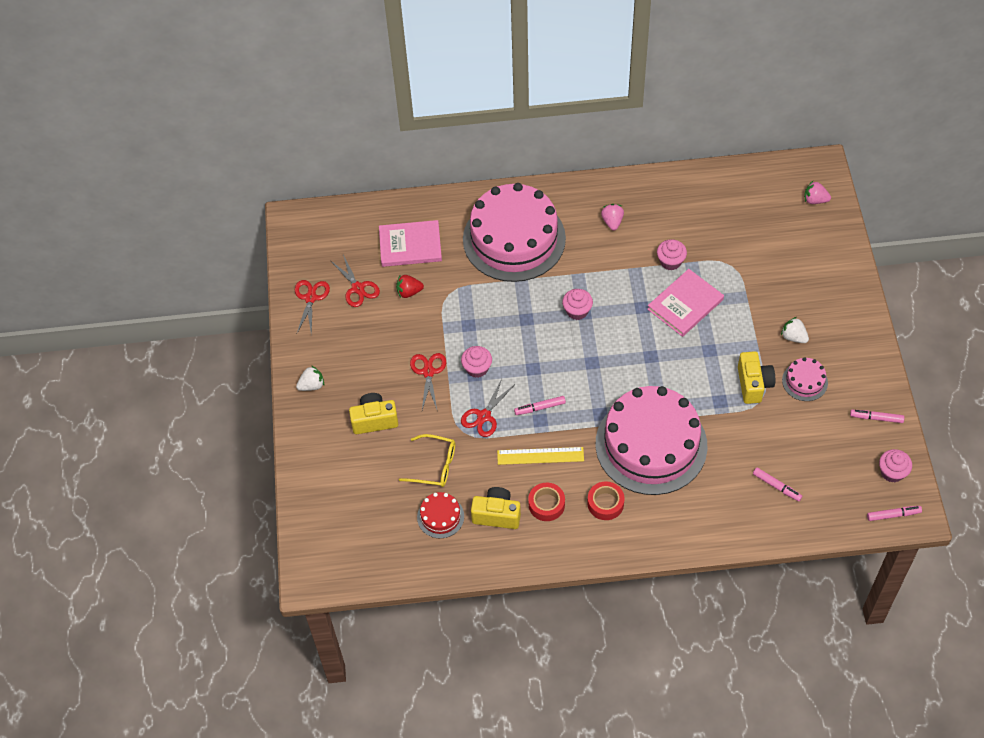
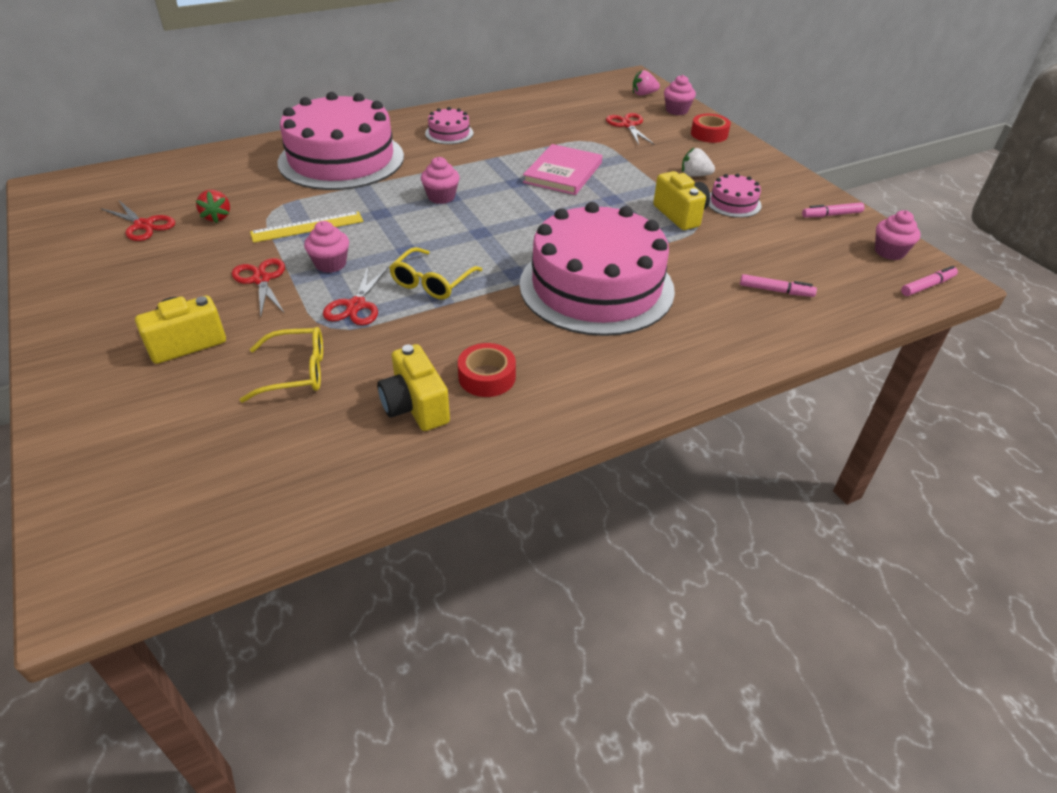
camera: 25 degrees left, 15 degrees down
red scissors [295,280,330,336] -> red scissors moved to [606,113,654,145]
white strawberry [296,365,324,391] -> none
pink book [379,220,442,267] -> none
red strawberry [396,275,424,298] -> red strawberry turned 75 degrees counterclockwise [196,190,230,223]
red cake [417,492,464,539] -> none
yellow camera [471,487,521,529] -> yellow camera turned 105 degrees counterclockwise [377,344,450,431]
yellow ruler [497,447,584,465] -> yellow ruler moved to [250,211,364,243]
pink marker [514,396,566,415] -> yellow glasses [389,247,482,300]
red tape [587,481,625,520] -> red tape moved to [691,114,731,143]
pink strawberry [601,204,624,231] -> pink cake [425,107,473,144]
pink cupcake [657,239,687,270] -> pink cupcake moved to [664,75,696,115]

